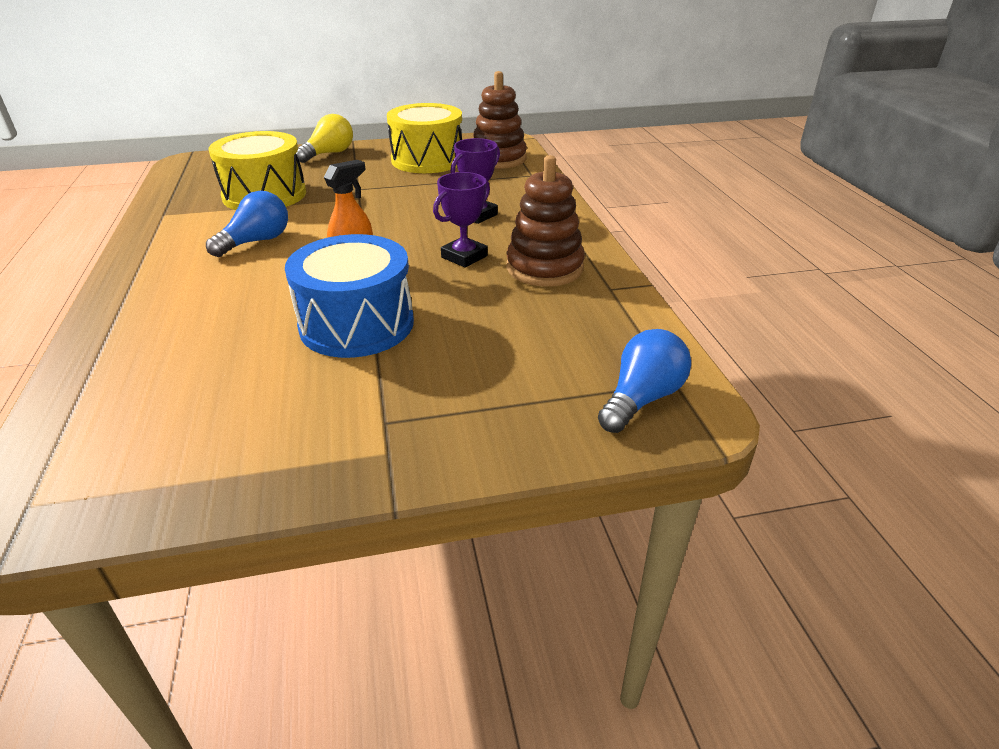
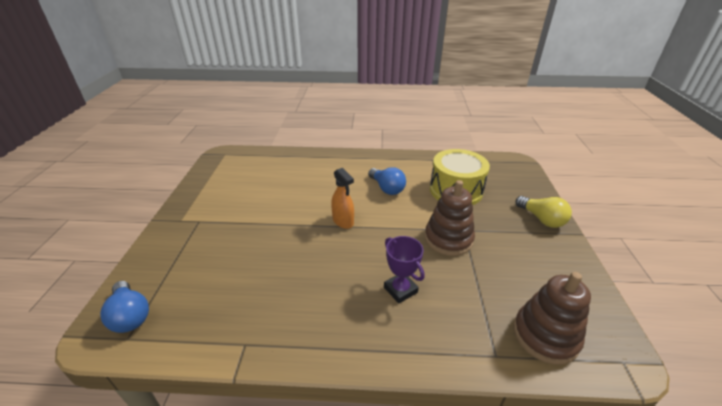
camera: 105 degrees right, 0 degrees up
blue drum [285,234,414,358] -> none
yellow drum [387,103,462,173] -> none
purple trophy [433,172,490,268] -> none
brown stacking toy [506,155,585,287] -> brown stacking toy moved to [425,180,475,256]

